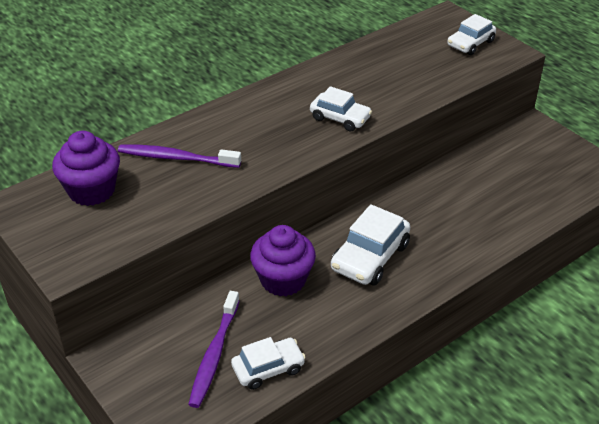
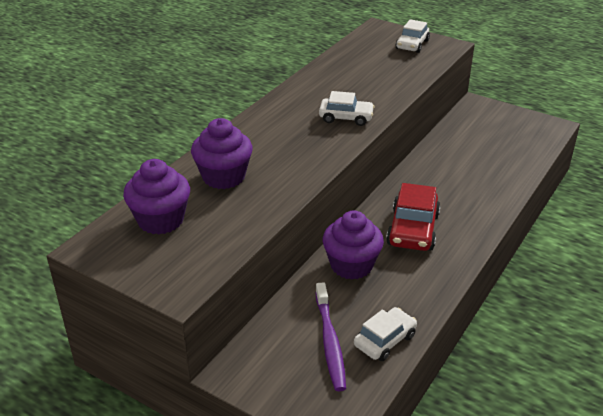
camera: 20 degrees left, 5 degrees down
purple toothbrush [118,144,241,168] -> purple cupcake [191,118,253,189]
white car [331,204,410,285] -> red car [386,183,440,251]

